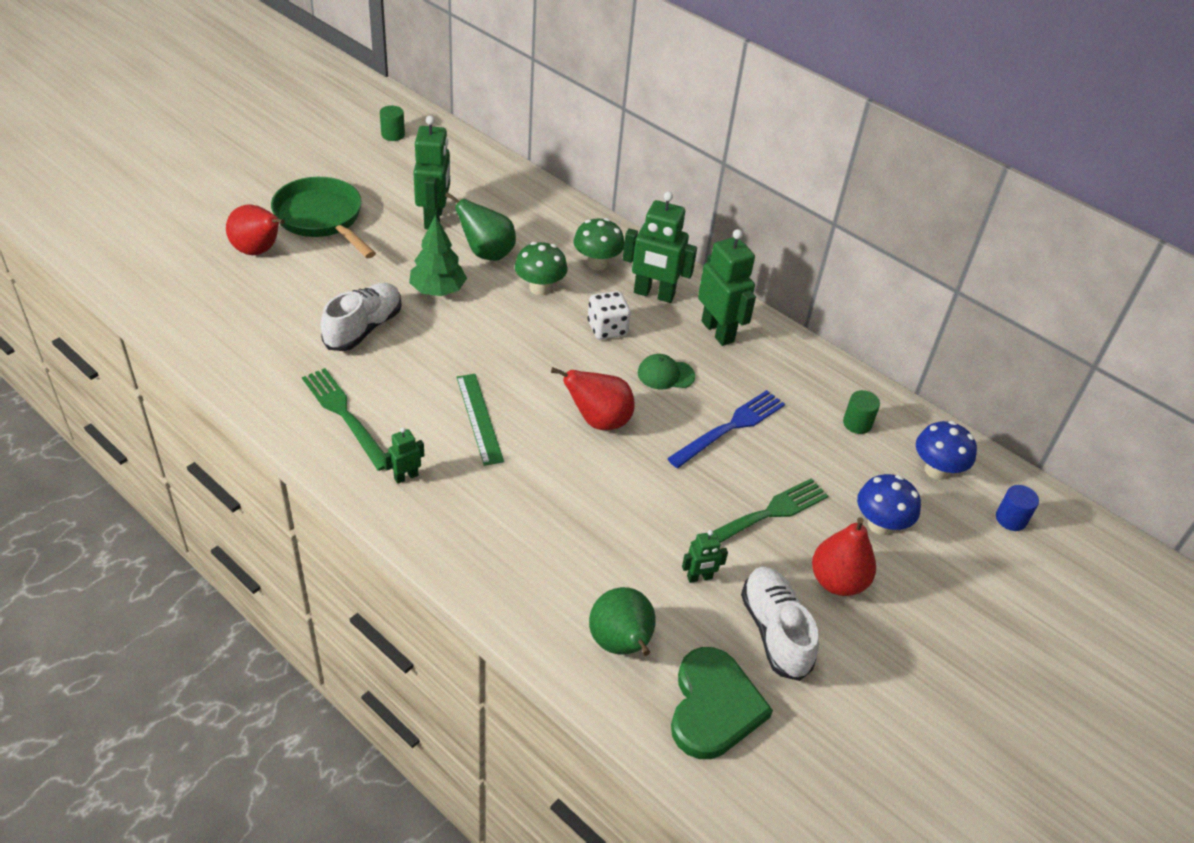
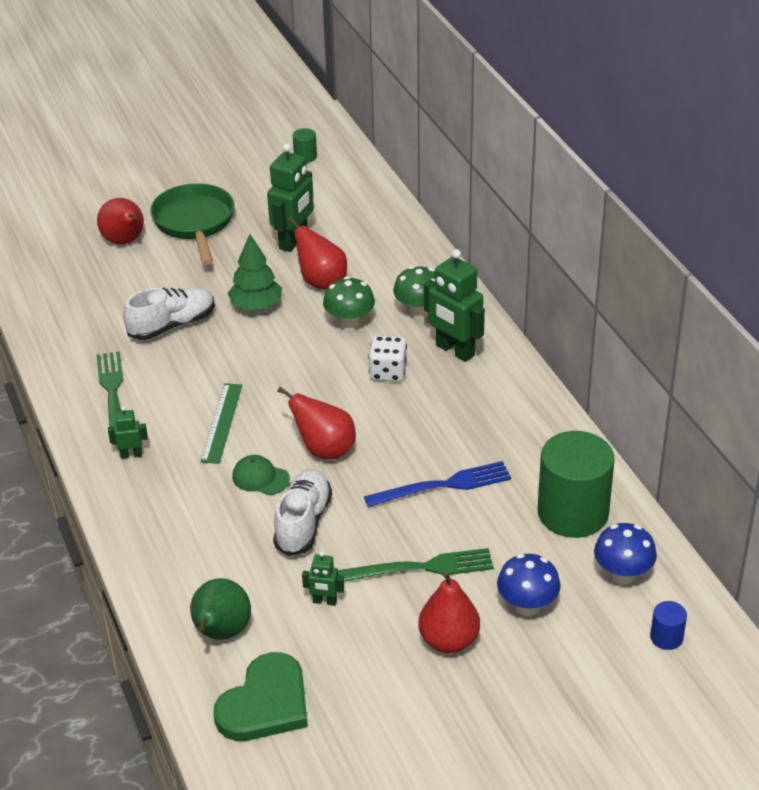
camera: 30 degrees right, 5 degrees down
green pear [445,192,516,261] -> red pear [288,217,347,290]
green cap [638,354,695,390] -> green cap moved to [232,455,290,495]
green robot [698,229,756,346] -> none
white shoe [741,567,819,681] -> white shoe moved to [273,469,332,556]
green cylinder [843,390,880,434] -> green cylinder [538,431,615,538], size x2.34

